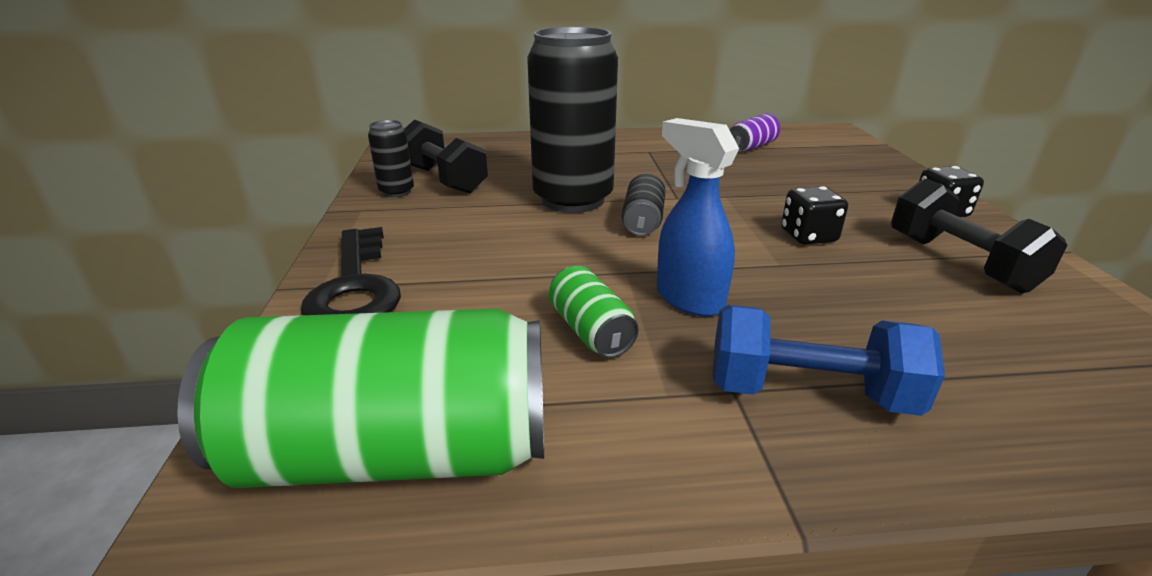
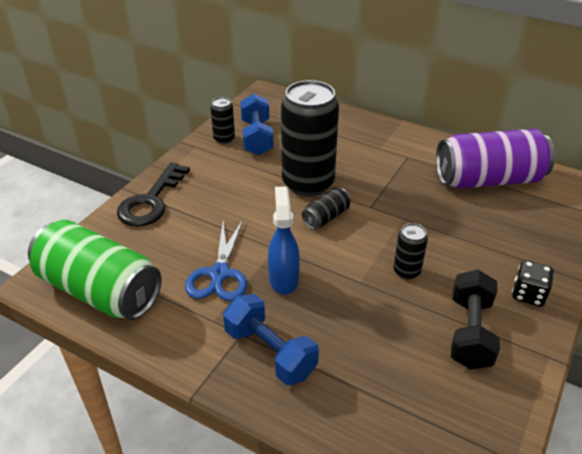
camera: 35 degrees right, 10 degrees up
black dumbbell [405,119,488,194] -> blue dumbbell [240,94,274,155]
green can [549,266,639,358] -> blue scissors [185,220,247,301]
purple can [730,113,780,152] -> purple can [436,129,555,189], size x2.22
black dice [781,186,848,245] -> black can [393,223,428,279]

